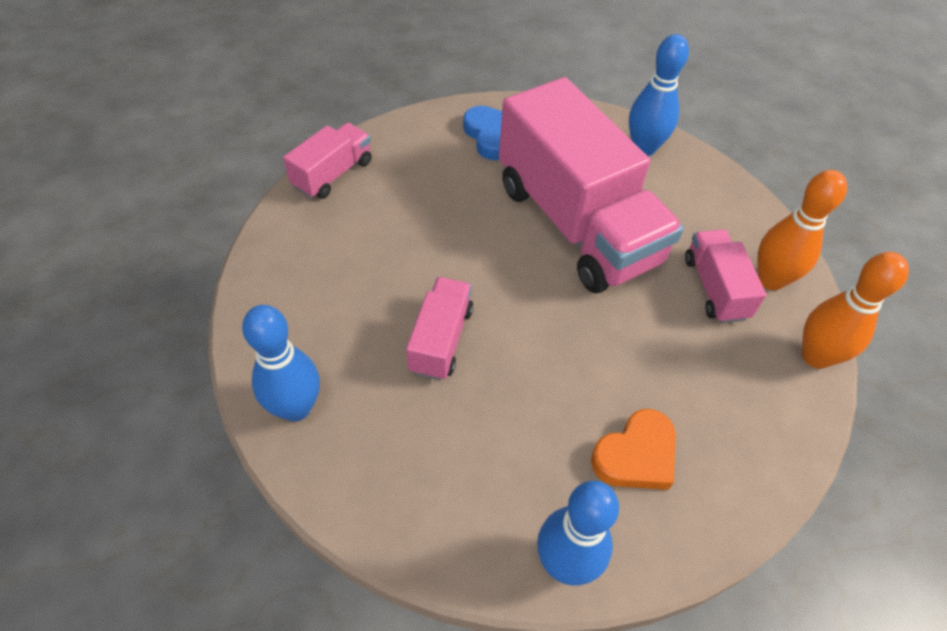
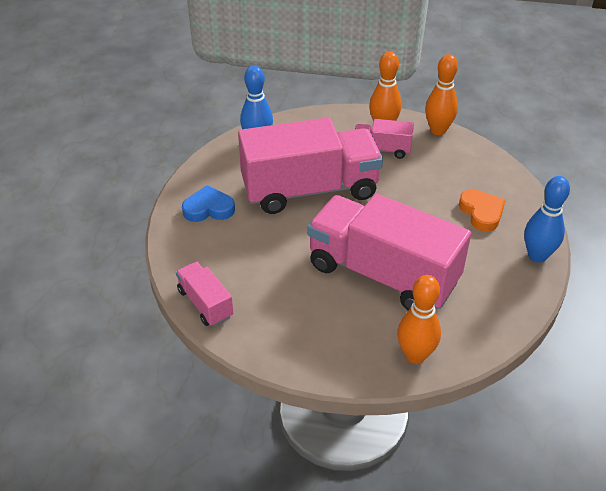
camera: 70 degrees left, 10 degrees down
blue bowling pin [242,305,320,422] -> orange bowling pin [397,275,441,364]
pink truck [406,277,473,381] -> pink truck [307,194,471,310], size x2.19

